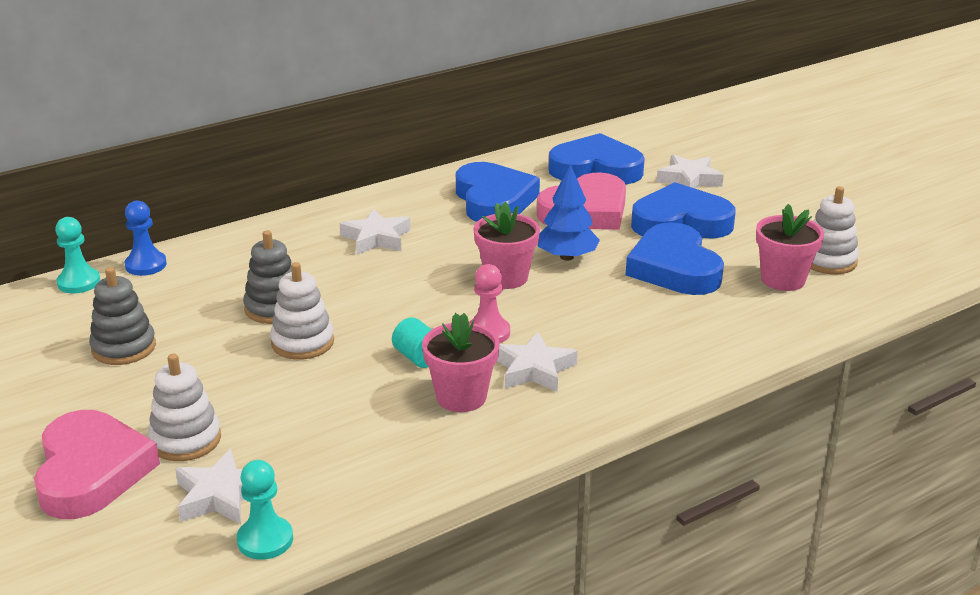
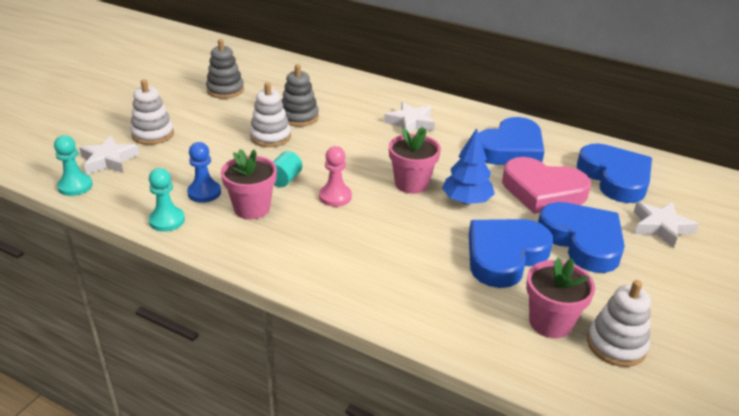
camera: 60 degrees right, 5 degrees up
pink heart [34,410,160,519] -> none
turquoise pawn [55,217,100,293] -> turquoise pawn moved to [149,168,185,232]
blue pawn [125,201,167,276] -> blue pawn moved to [187,142,221,203]
white star [497,332,578,392] -> none

